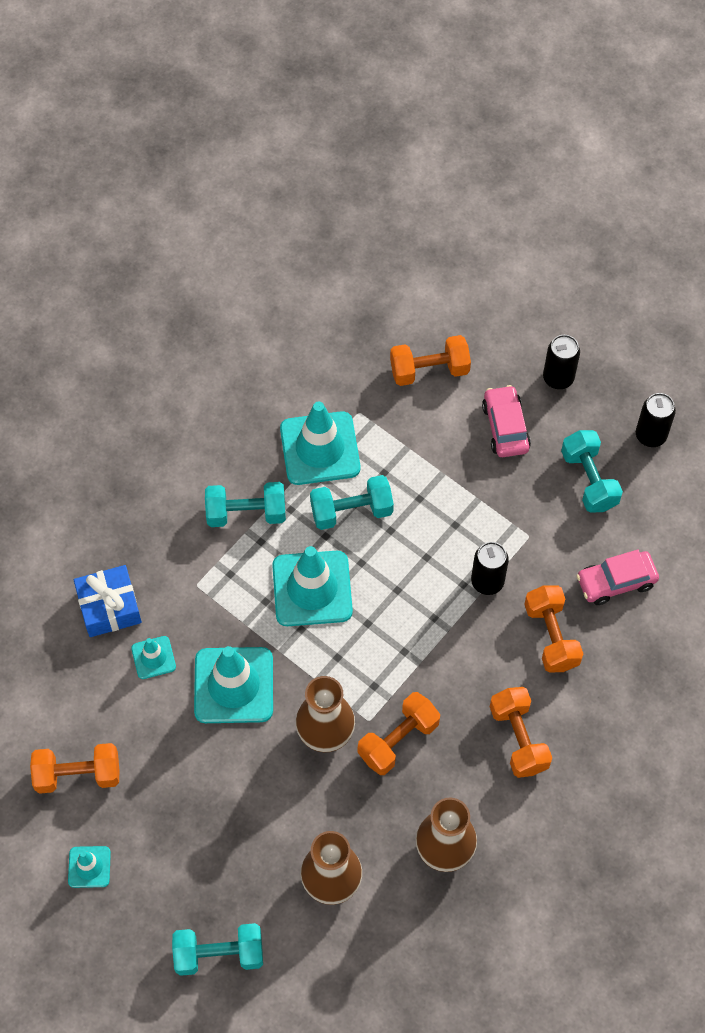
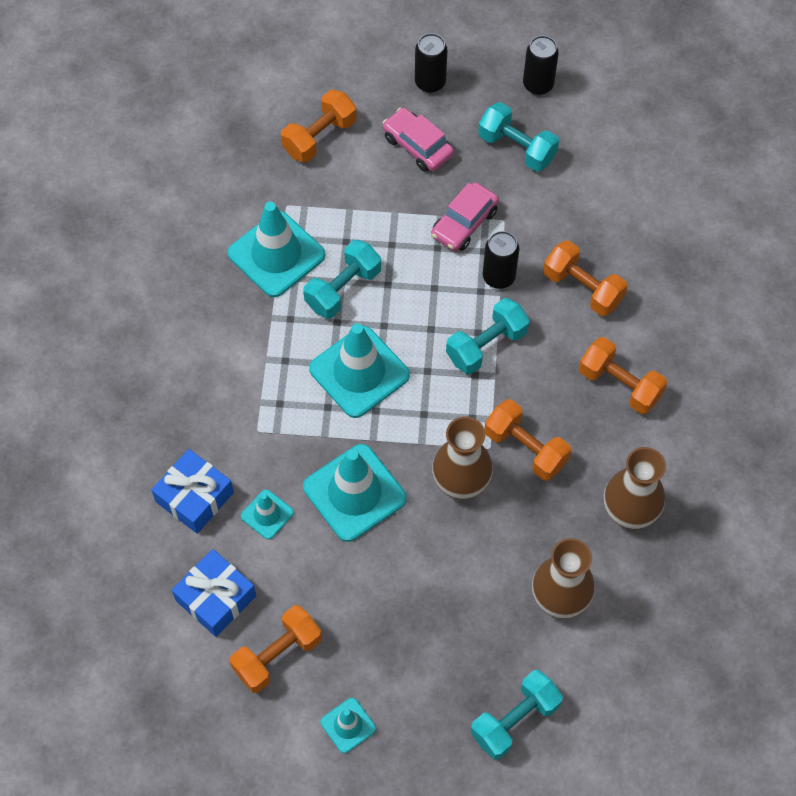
camera: 35 degrees left, 0 degrees up
turquoise dumbbell [205,482,286,527] -> turquoise dumbbell moved to [446,298,530,374]
orange dumbbell [358,692,440,775] -> orange dumbbell turned 60 degrees counterclockwise [485,399,571,481]
pink car [576,550,659,605] -> pink car moved to [431,182,499,251]
none -> blue gift [172,549,256,637]

